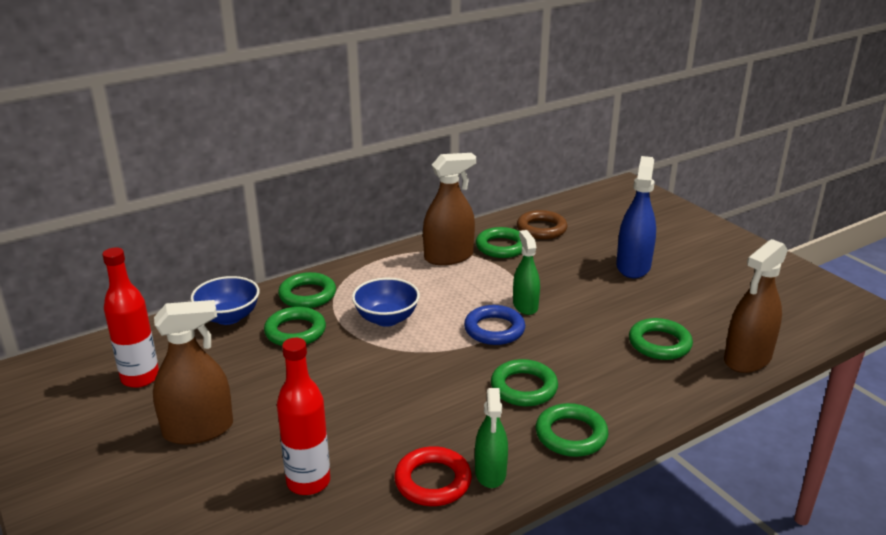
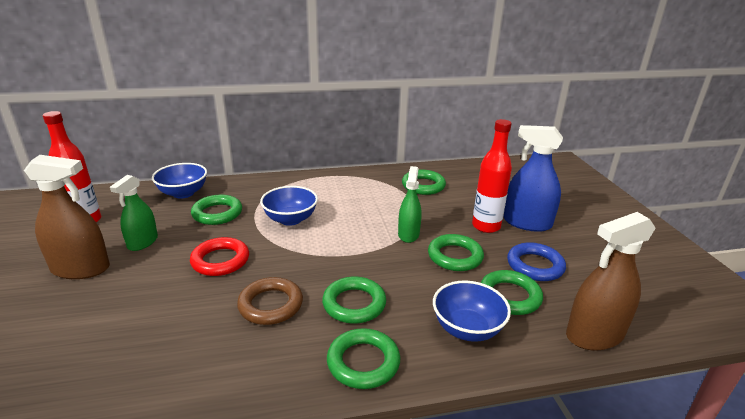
camera: 20 degrees right, 0 degrees up
red bottle [277,338,330,495] -> red bottle moved to [472,119,512,233]
green ring [278,272,336,308] -> green ring moved to [428,234,484,271]
red ring [394,446,472,506] -> red ring moved to [190,237,249,276]
brown spray bottle [423,153,476,265] -> none
blue ring [464,305,525,345] -> blue ring moved to [507,242,566,281]
green spray bottle [475,388,508,488] -> green spray bottle moved to [110,175,158,251]
brown ring [517,210,567,239] -> brown ring moved to [237,277,303,325]
blue spray bottle [616,156,656,278] -> blue spray bottle turned 105 degrees counterclockwise [504,125,563,232]
none -> blue bowl [433,281,511,342]

